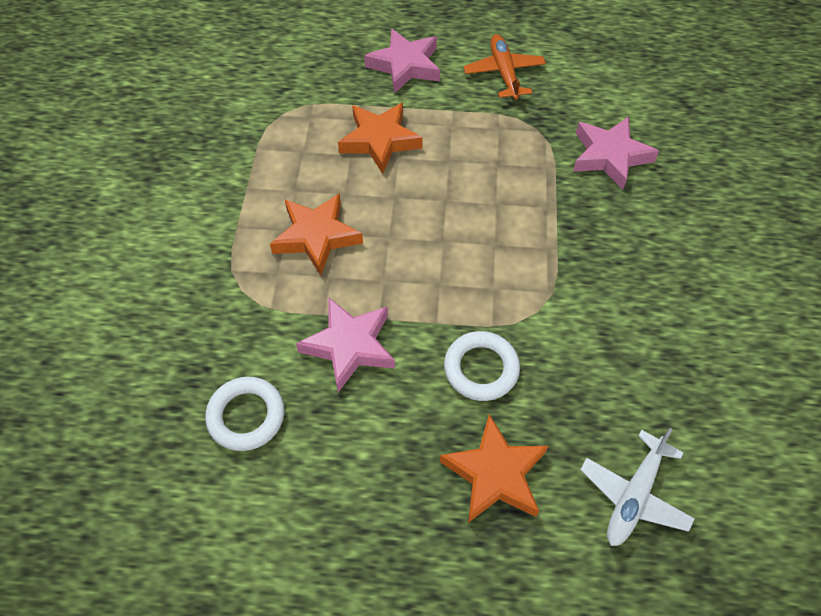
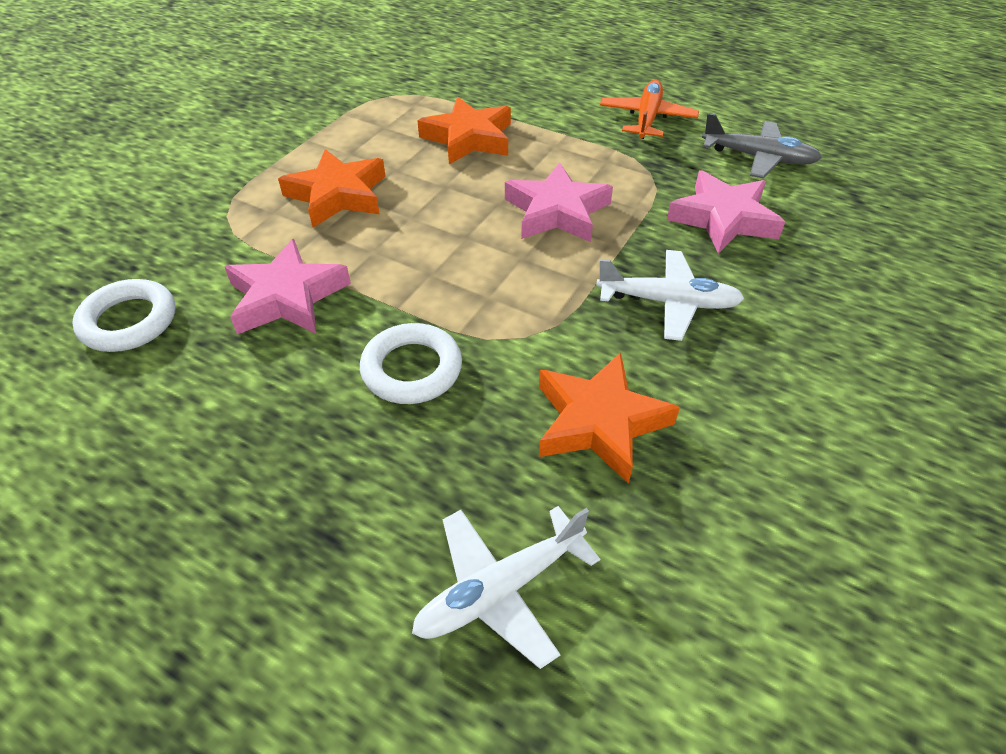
camera: 25 degrees right, 10 degrees down
pink star [364,29,440,94] -> pink star moved to [505,163,613,242]
orange star [440,414,548,523] -> orange star moved to [539,352,680,484]
none -> white plane [596,250,745,341]
none -> grey plane [702,113,822,178]

